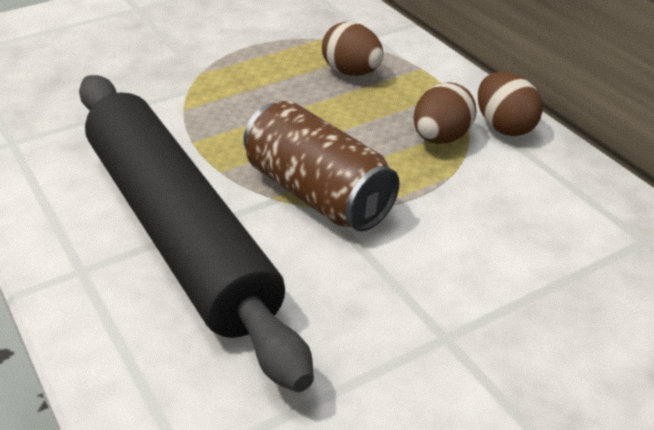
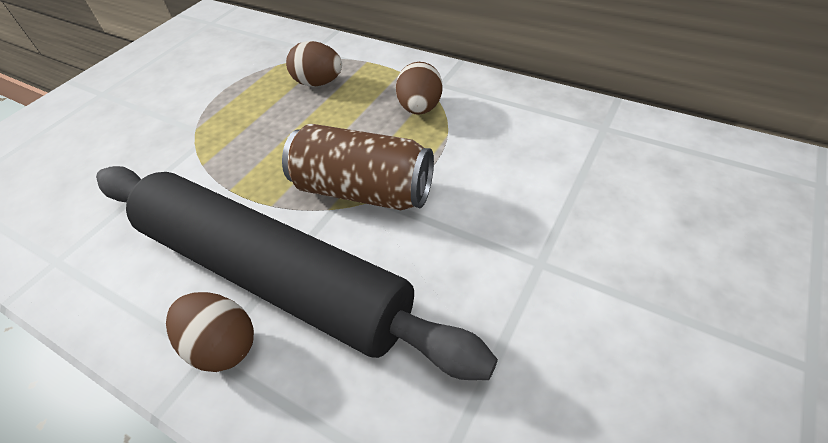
camera: 25 degrees left, 10 degrees up
brown egg [478,72,543,136] -> brown egg moved to [166,292,254,372]

